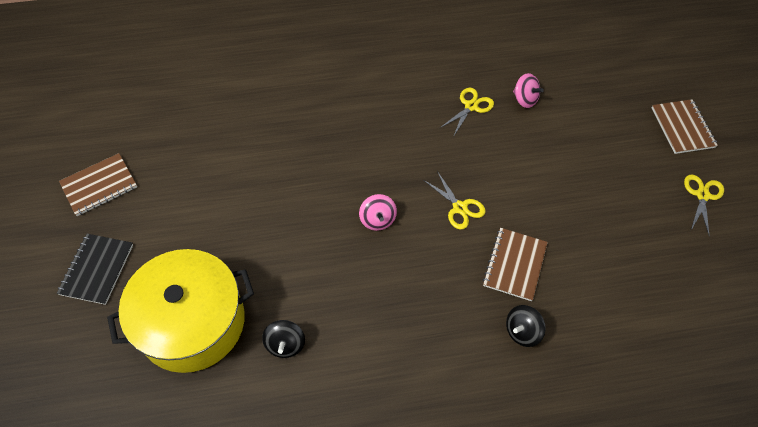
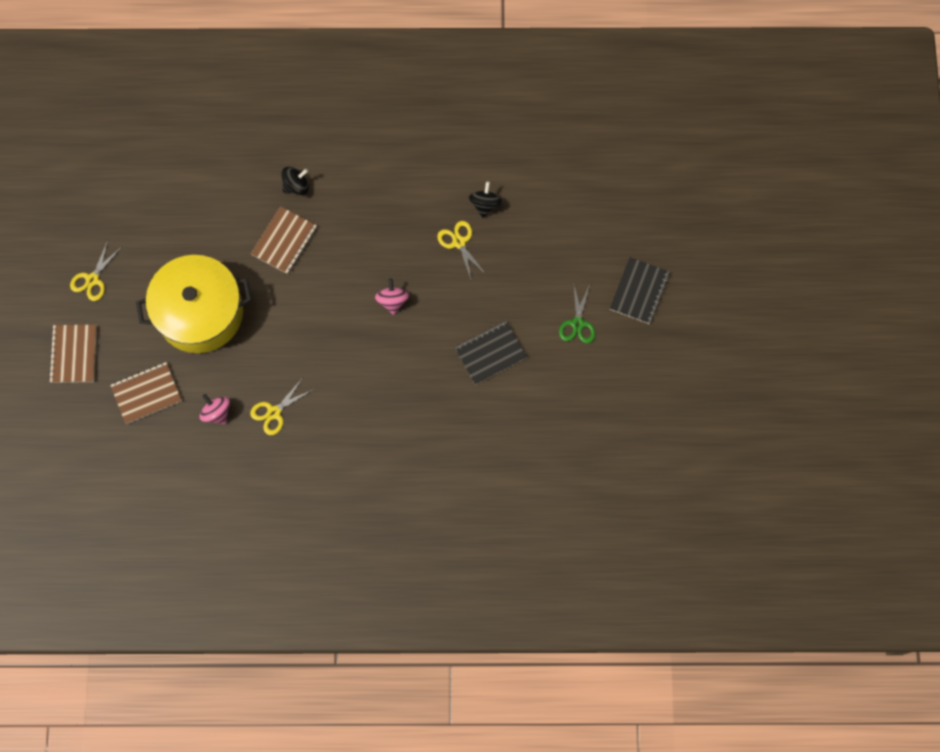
camera: 170 degrees left, 15 degrees up
brown notebook [59,153,137,216] -> brown notebook moved to [110,362,182,424]
yellow pot [107,249,254,373] -> yellow pot moved to [136,255,252,353]
yellow scissors [424,171,486,230] -> yellow scissors moved to [437,221,485,282]
none -> black notebook [455,321,527,385]
none -> green scissors [559,284,595,343]

